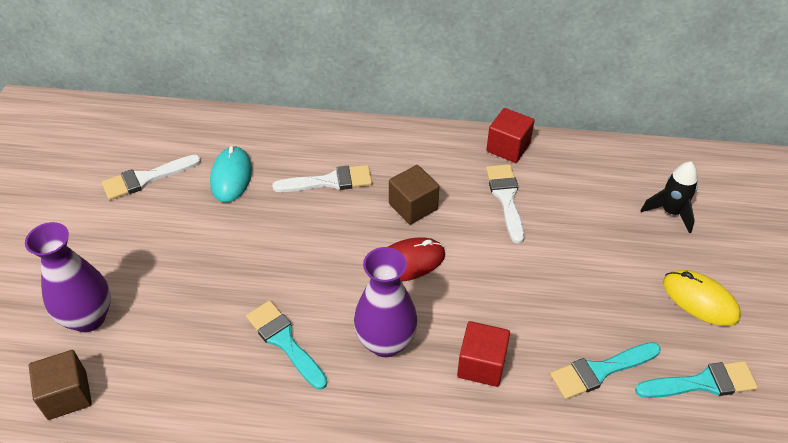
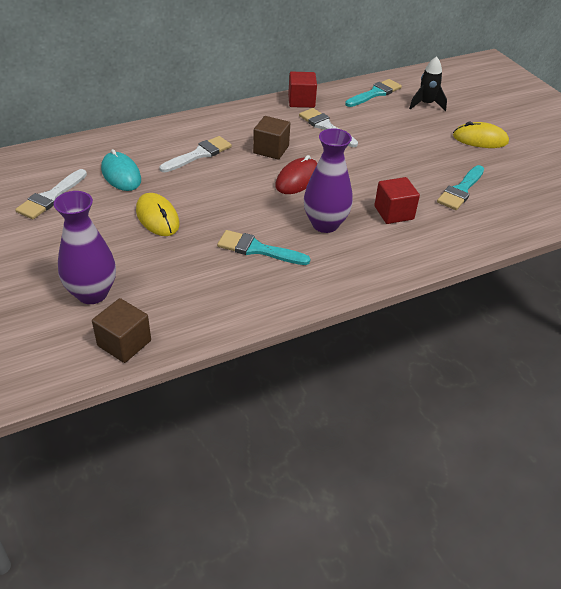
camera: 35 degrees left, 5 degrees down
turquoise brush [635,361,758,398] -> turquoise brush moved to [345,79,402,107]
none -> yellow mouse [136,193,180,236]

